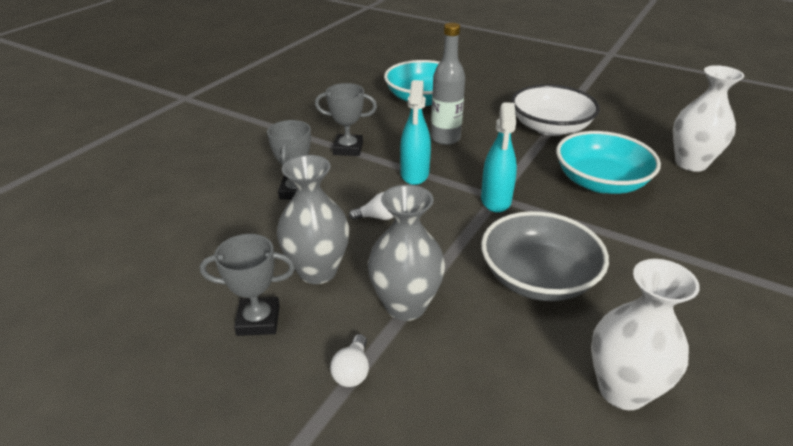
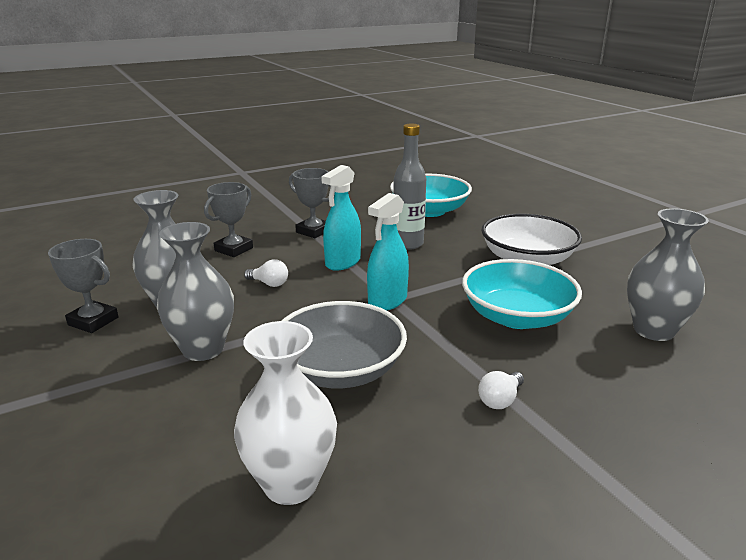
camera: 30 degrees right, 10 degrees down
white light bulb [330,334,369,387] -> white light bulb moved to [478,371,524,409]
white vase [673,65,744,172] -> grey vase [627,208,709,341]

